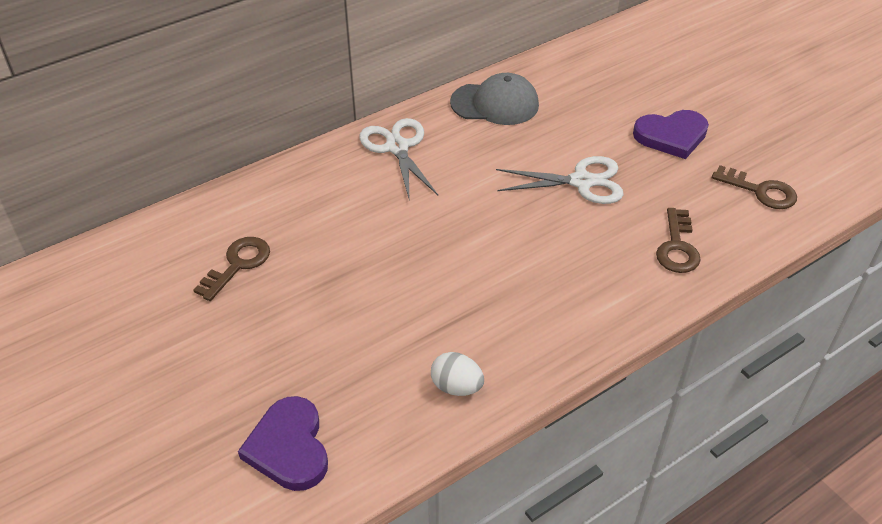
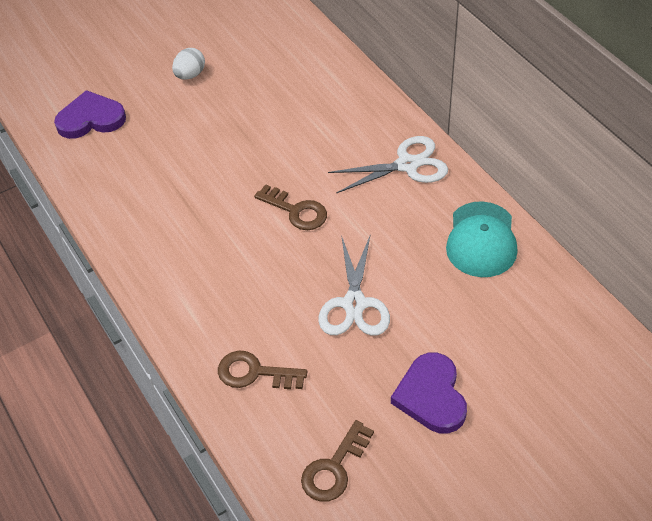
camera: 95 degrees right, 5 degrees up
brown key [193,237,270,301] -> brown key moved to [254,184,327,230]
white egg [431,352,484,396] -> white egg moved to [172,48,205,80]
grey cap [450,73,539,125] -> turquoise cap [446,201,517,277]

